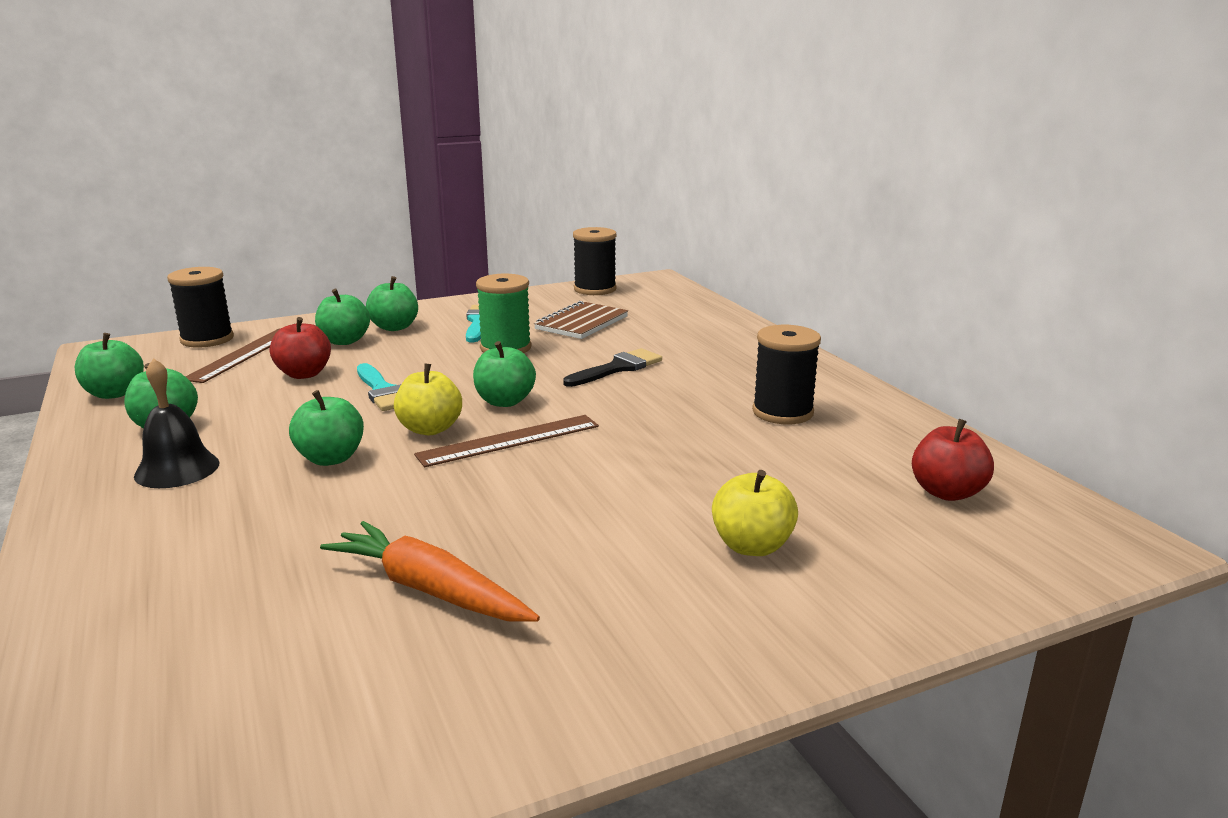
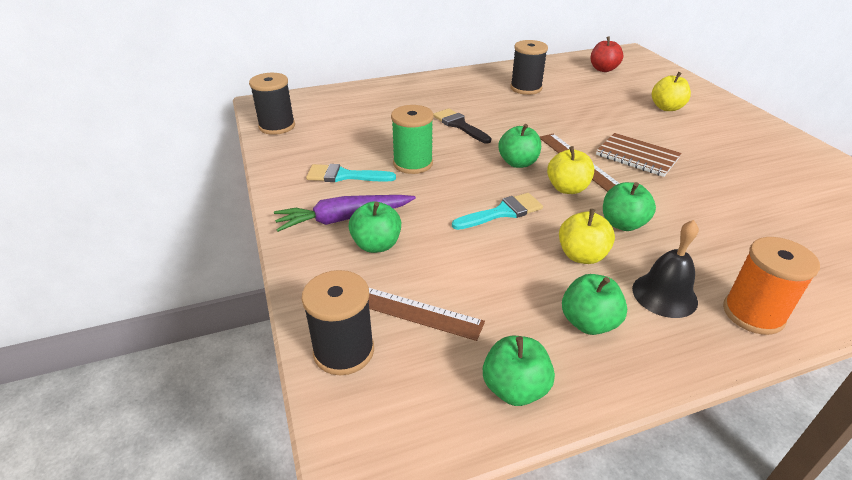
camera: 85 degrees left, 15 degrees up
red apple [270,317,331,379] -> none
orange carrot [320,521,540,622] -> none
green apple [366,276,418,331] -> purple carrot [274,195,416,232]
brown notebook [534,301,628,339] -> brown notebook moved to [596,133,682,177]
none -> yellow apple [559,209,615,264]
none -> orange spool [723,237,820,335]

